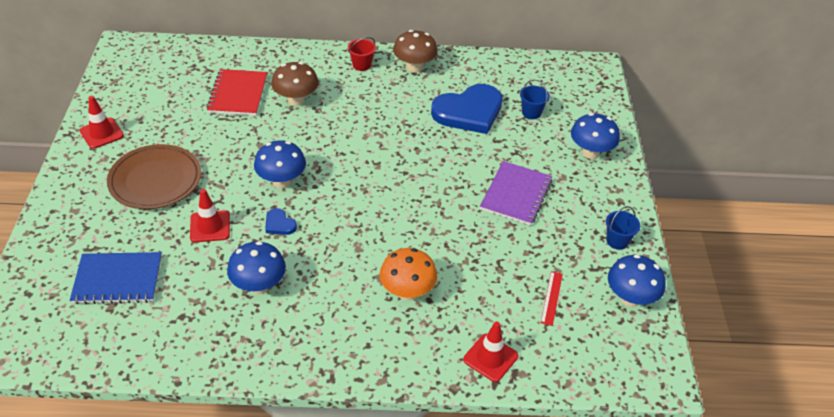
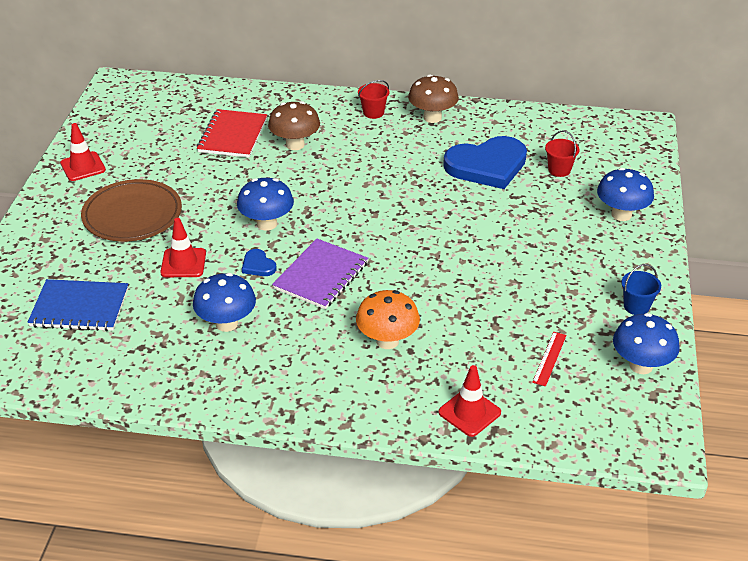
camera: 10 degrees right, 5 degrees down
purple notebook [480,161,552,226] -> purple notebook moved to [272,239,368,309]
blue bucket [520,79,550,119] -> red bucket [545,130,579,177]

